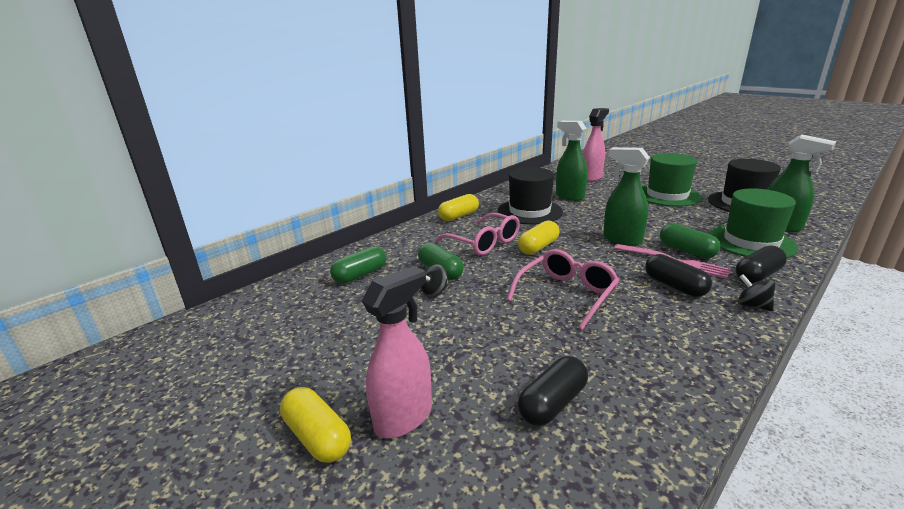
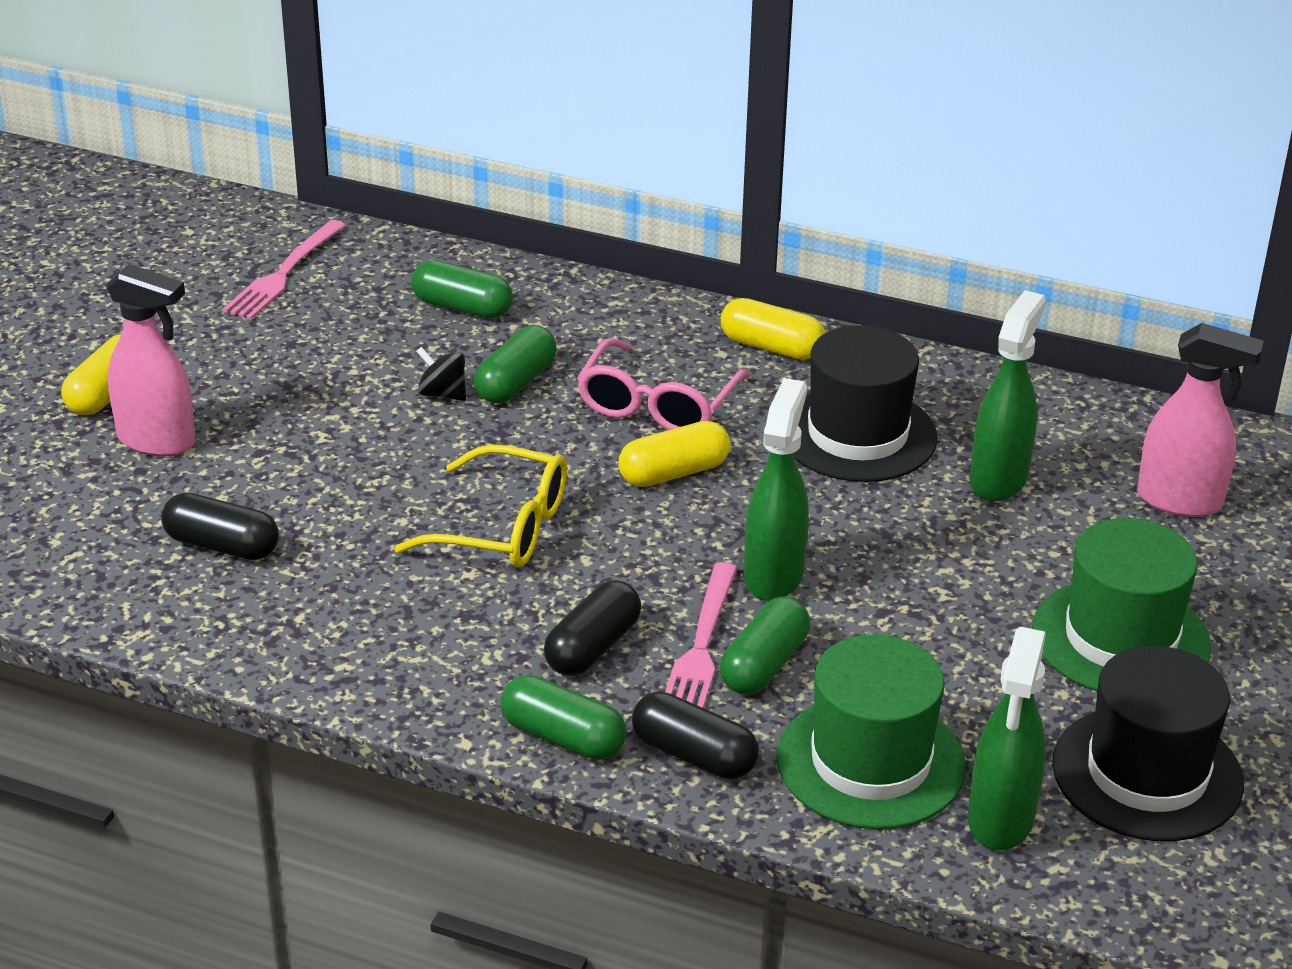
camera: 65 degrees right, 10 degrees up
pink glasses [507,249,619,330] -> yellow glasses [394,444,567,567]
yellow capsule [518,220,560,255] -> yellow capsule turned 45 degrees counterclockwise [619,421,730,487]
black spinning top [738,274,775,311] -> green capsule [500,675,626,760]
none -> pink fork [223,220,346,320]

